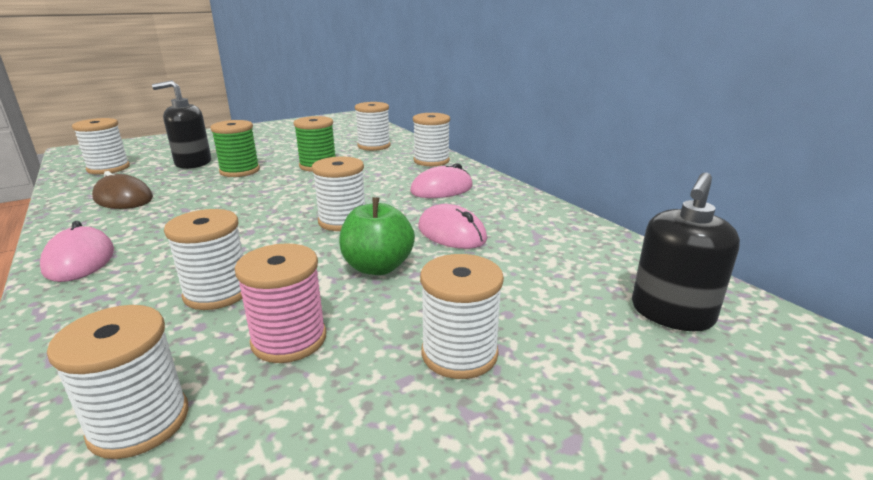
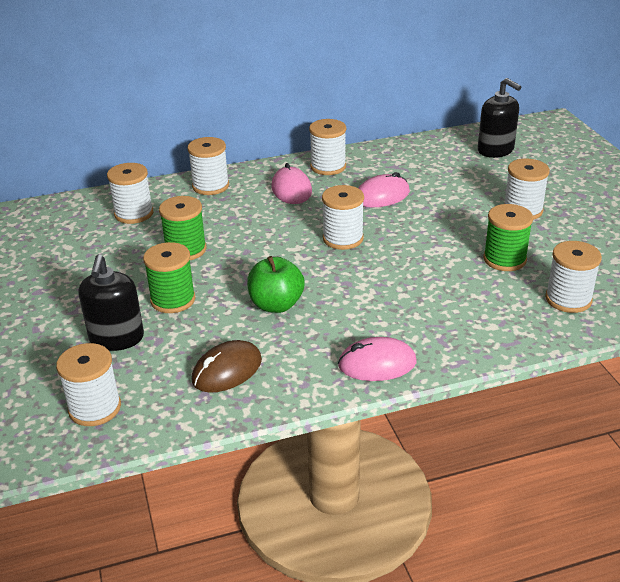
camera: 75 degrees left, 10 degrees up
white spool [164,209,244,310] -> white spool moved to [309,119,346,175]
pink spool [235,243,326,363] -> green spool [483,204,533,271]
green apple [339,197,415,275] -> green apple moved to [247,256,305,313]

